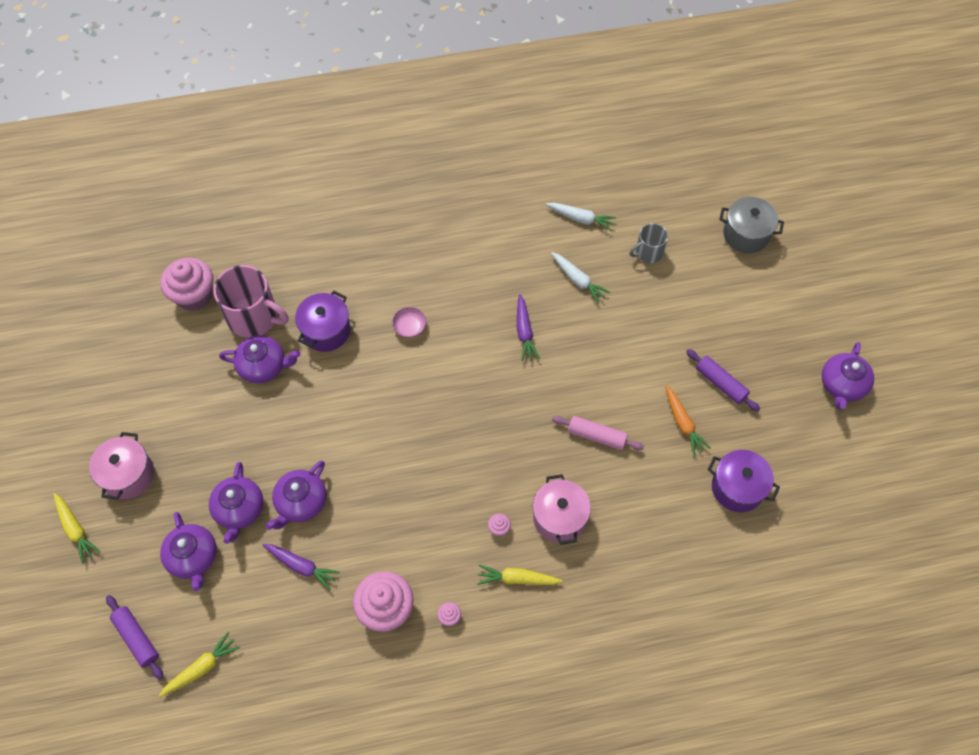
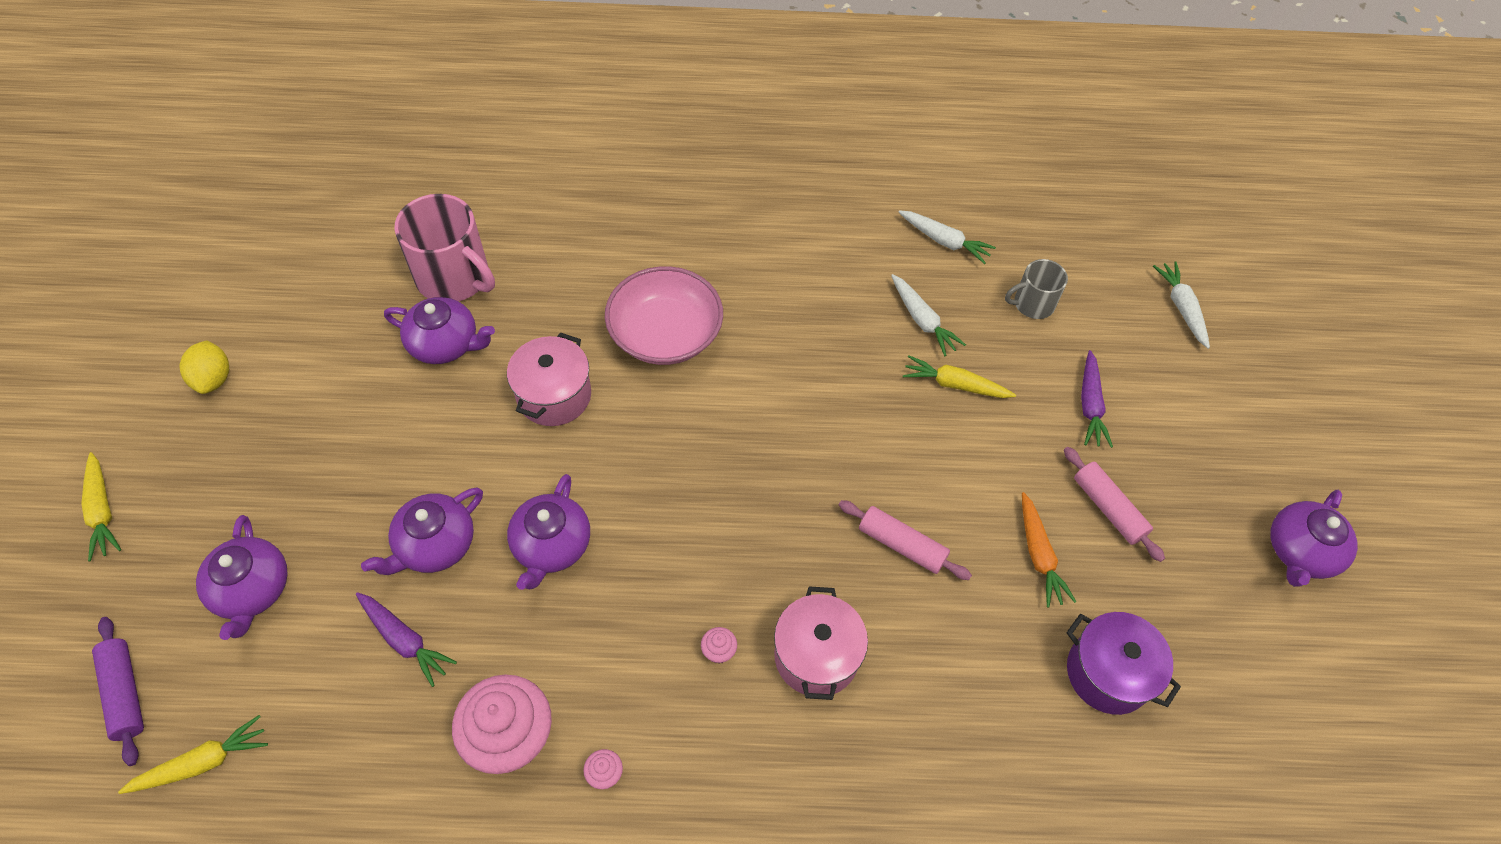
camera: 10 degrees right, 5 degrees down
pink pot [89,432,154,500] -> pink pot moved to [507,332,591,426]
pink cupcake [161,258,213,311] -> none
purple teapot [209,462,263,544] -> purple teapot moved to [507,474,590,590]
purple pot [295,291,351,352] -> none
pink bowl [392,307,426,338] -> pink bowl [605,266,723,365], size x2.30
yellow carrot [477,565,563,585] -> yellow carrot moved to [903,355,1016,398]
purple carrot [517,294,540,361] -> purple carrot moved to [1081,350,1113,448]
purple rolling pin [686,349,760,412] -> pink rolling pin [1064,447,1165,562]
grey pot [719,197,784,253] -> white carrot [1153,261,1210,349]
none -> yellow lemon [180,340,229,394]

